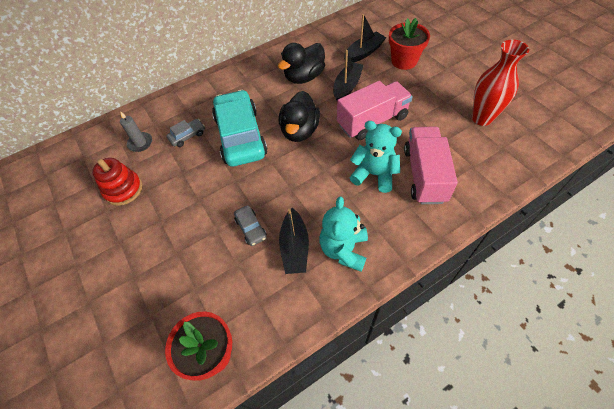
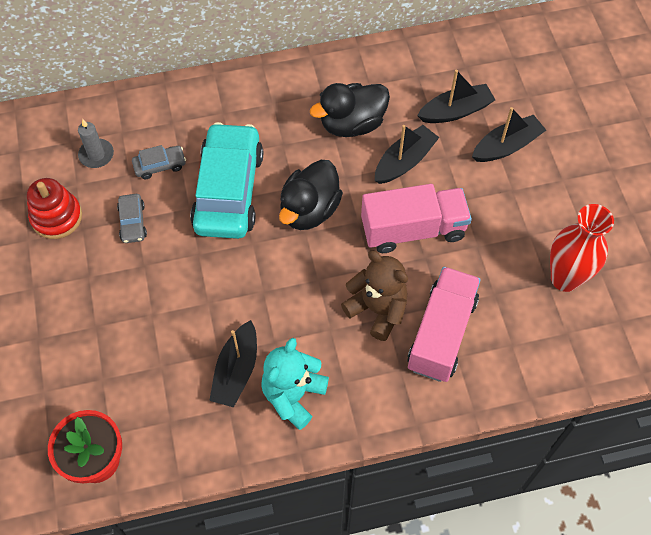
camera: 15 degrees right, 5 degrees up
grey car [234,205,267,246] -> grey car moved to [117,194,147,243]
turquoise teddy bear [350,121,402,193] -> brown teddy bear [341,251,408,341]
red flower pot [389,18,430,70] -> black boat [472,107,546,162]

